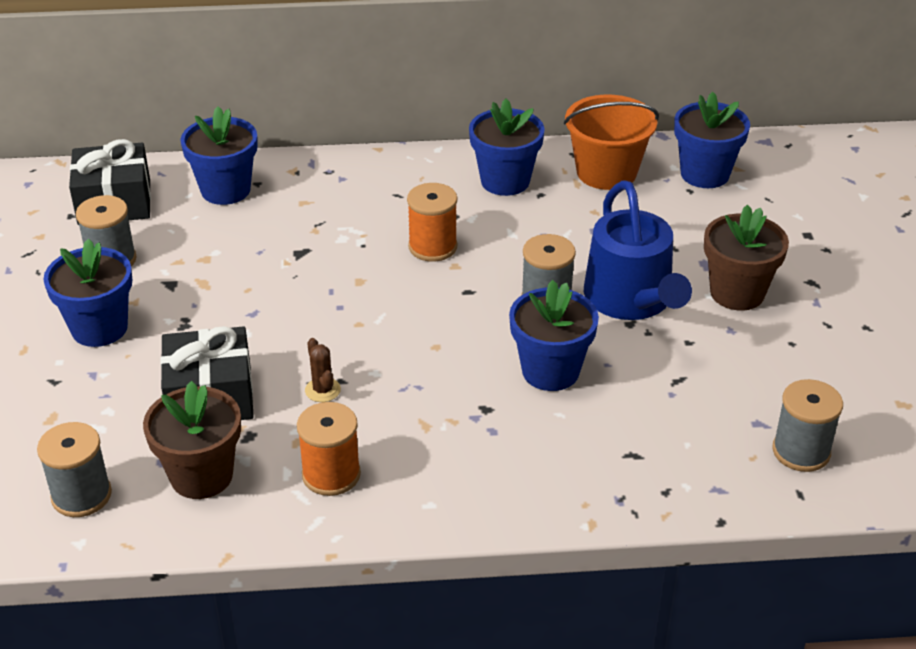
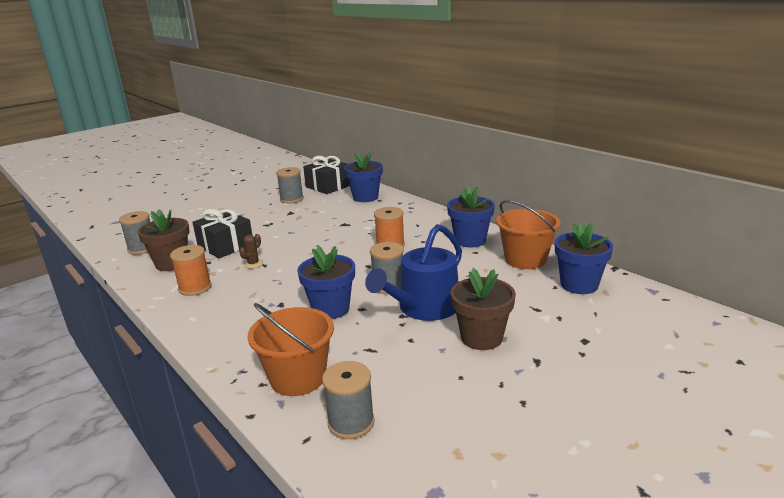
camera: 55 degrees right, 15 degrees down
blue flower pot [43,239,132,347] -> none
none -> orange bucket [248,303,334,396]

